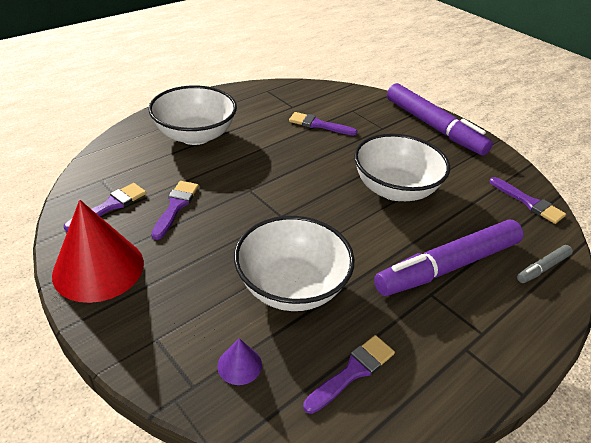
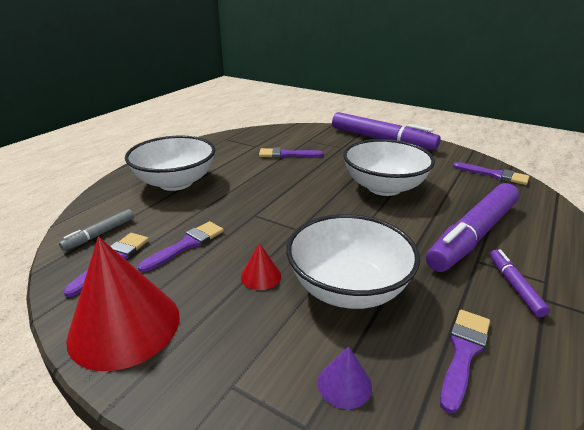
camera: 15 degrees left, 10 degrees down
purple brush [151,181,199,240] -> purple brush turned 45 degrees clockwise [138,221,224,272]
grey marker [517,245,573,283] -> grey marker moved to [59,209,134,251]
none -> red cone [241,243,281,290]
none -> purple marker [490,249,550,317]

